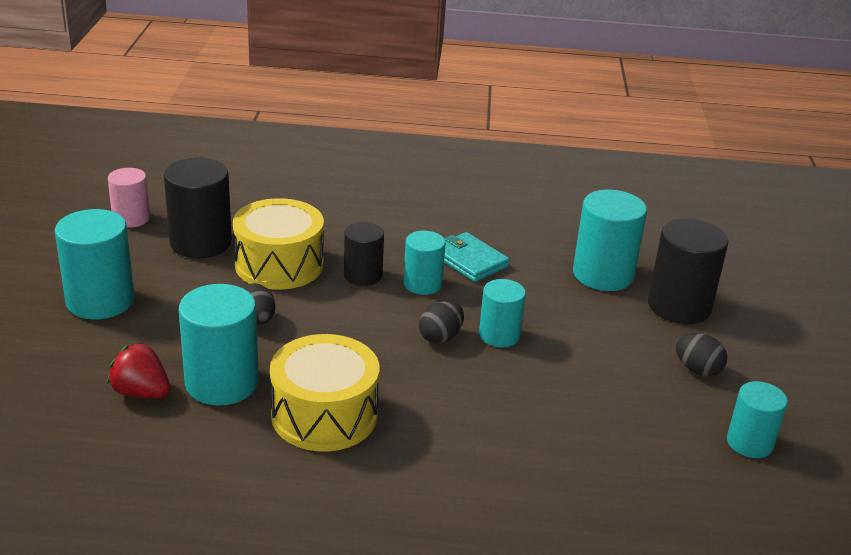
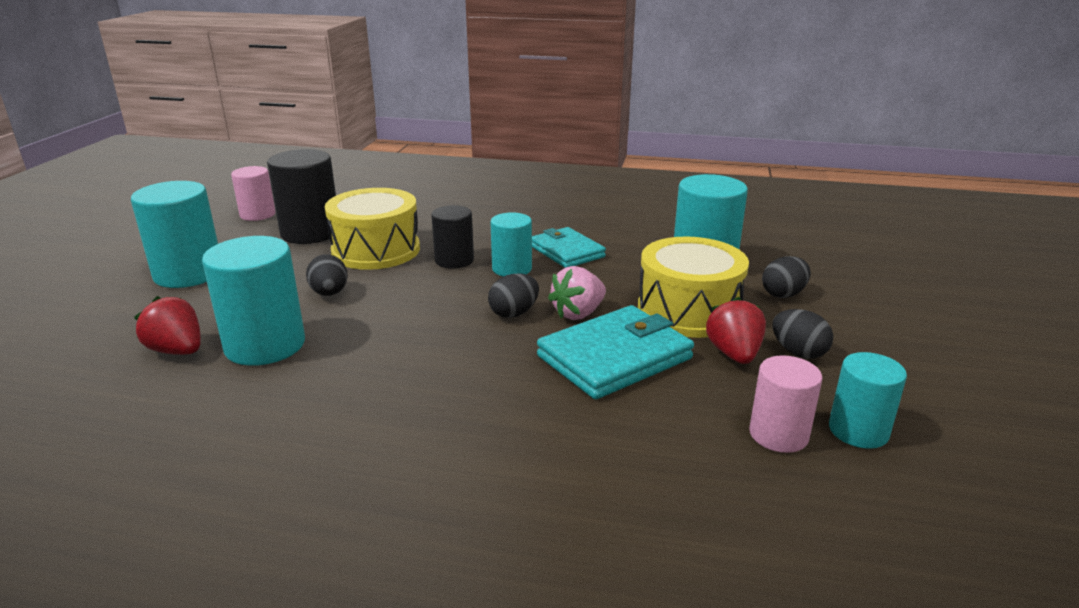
camera: 10 degrees right, 5 degrees down
yellow drum [270,334,379,452] -> yellow drum moved to [638,237,749,338]
turquoise cylinder [479,279,526,347] -> pink strawberry [548,266,606,320]
black cylinder [648,219,729,324] -> black egg [762,256,811,298]
none -> turquoise wallet [537,305,694,399]
none -> red strawberry [706,297,766,364]
none -> pink cylinder [749,355,822,453]

